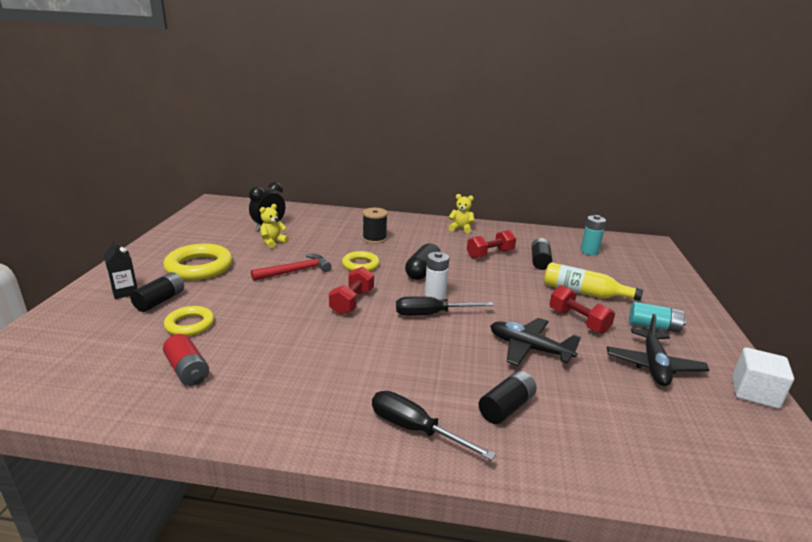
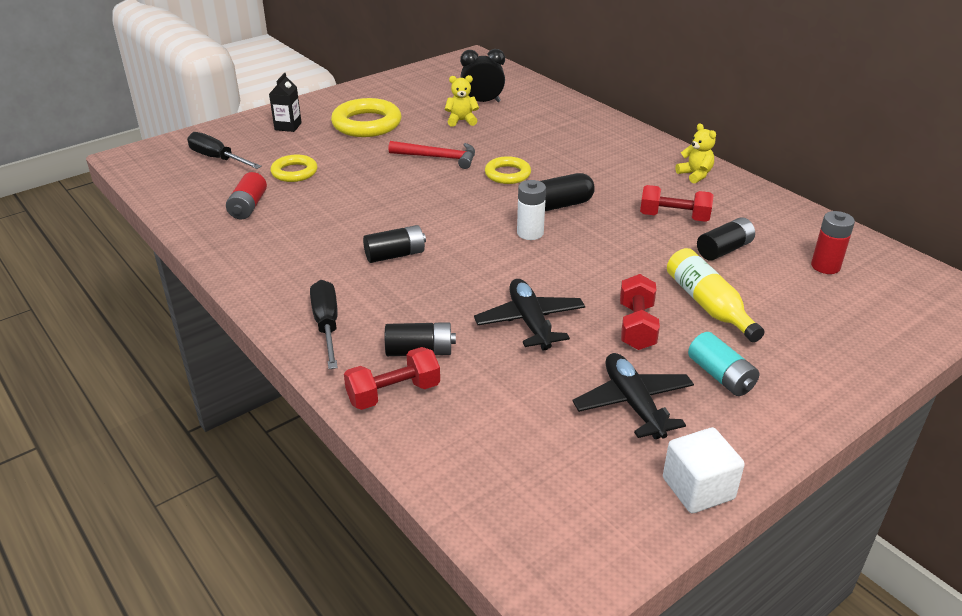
camera: 45 degrees right, 10 degrees up
black battery [130,272,184,312] -> black battery moved to [363,225,426,263]
red dumbbell [329,267,374,315] -> red dumbbell moved to [344,347,440,410]
black spool [362,208,388,244] -> none
black screwdriver [396,296,494,316] -> black screwdriver moved to [187,132,262,169]
turquoise battery [580,215,606,255] -> red battery [811,211,855,274]
black plane [607,314,709,386] -> black plane turned 105 degrees clockwise [573,353,694,439]

